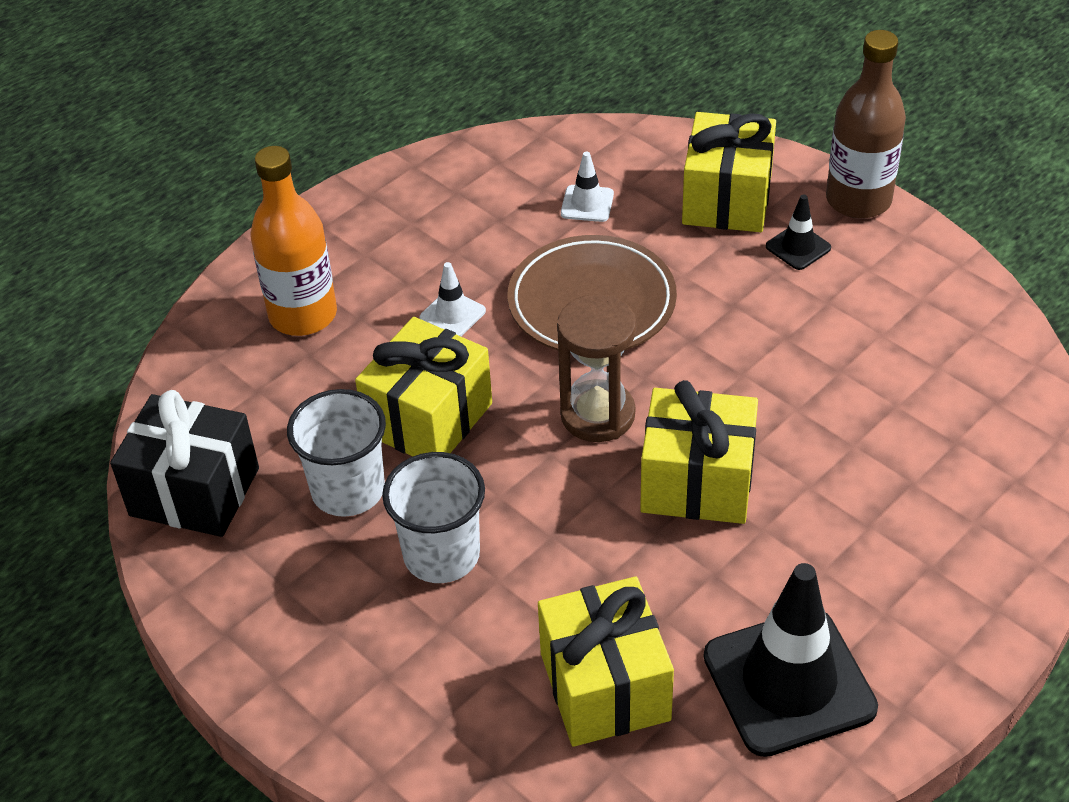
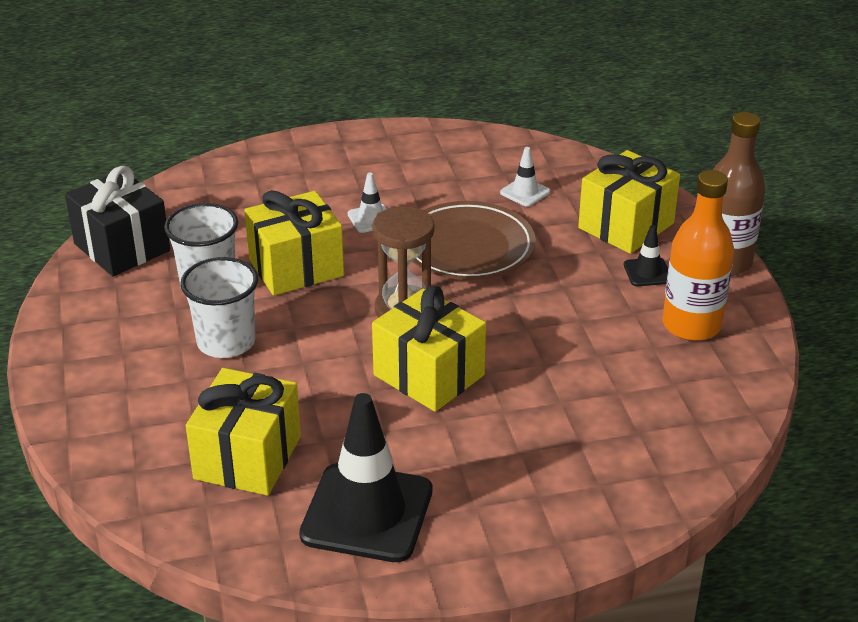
camera: 30 degrees right, 10 degrees down
orange bottle [251,146,337,336] -> orange bottle moved to [662,170,734,341]

